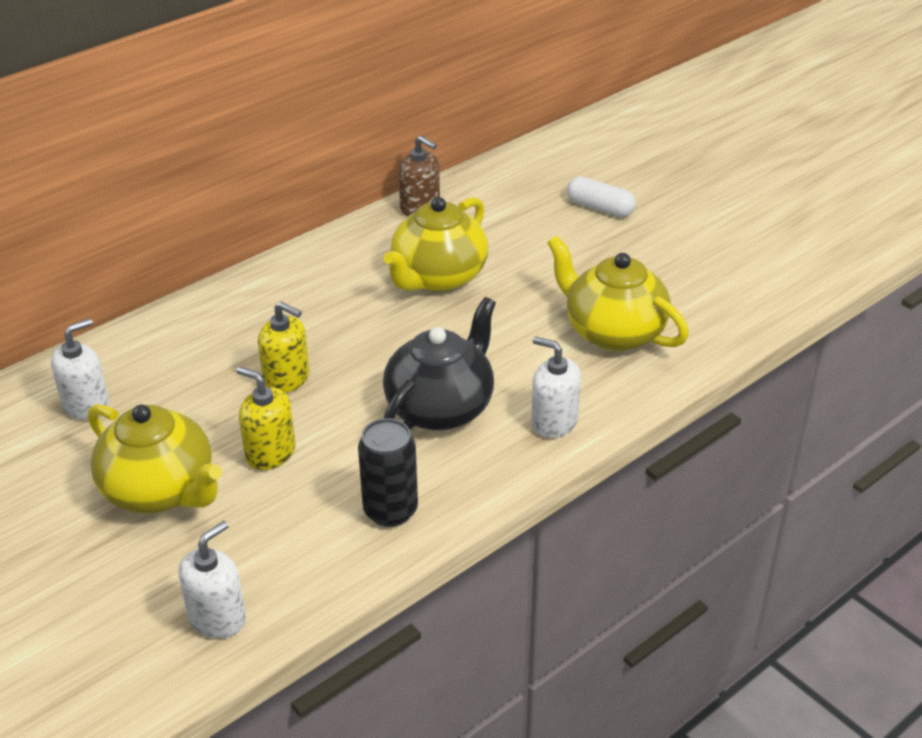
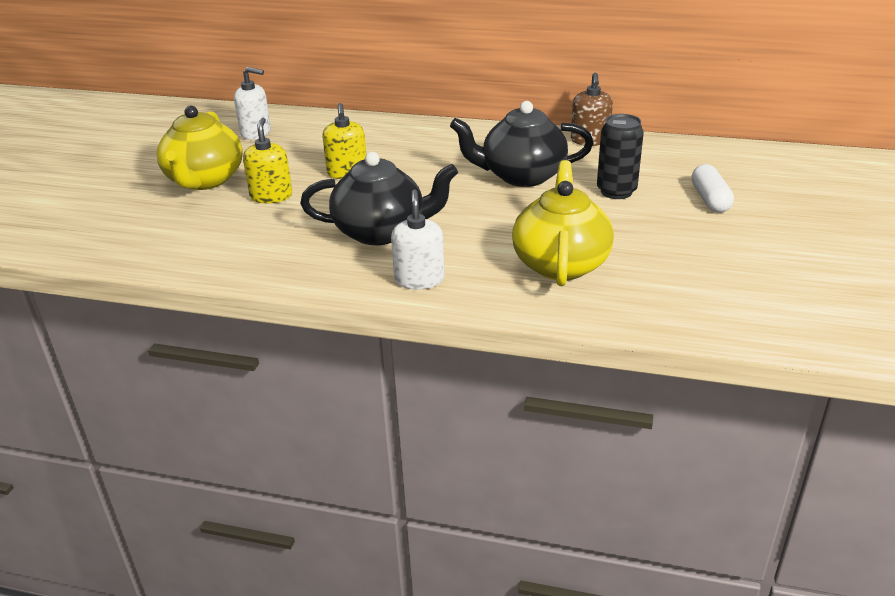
camera: 55 degrees right, 5 degrees down
white soap dispenser [178,521,246,638] -> none
black can [358,418,418,527] -> black can moved to [597,114,644,199]
yellow teapot [383,197,488,292] -> black teapot [450,101,593,187]

